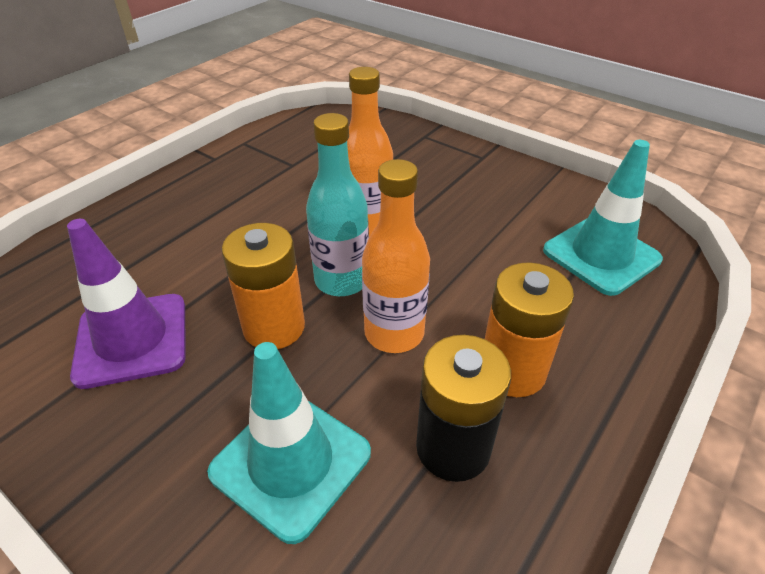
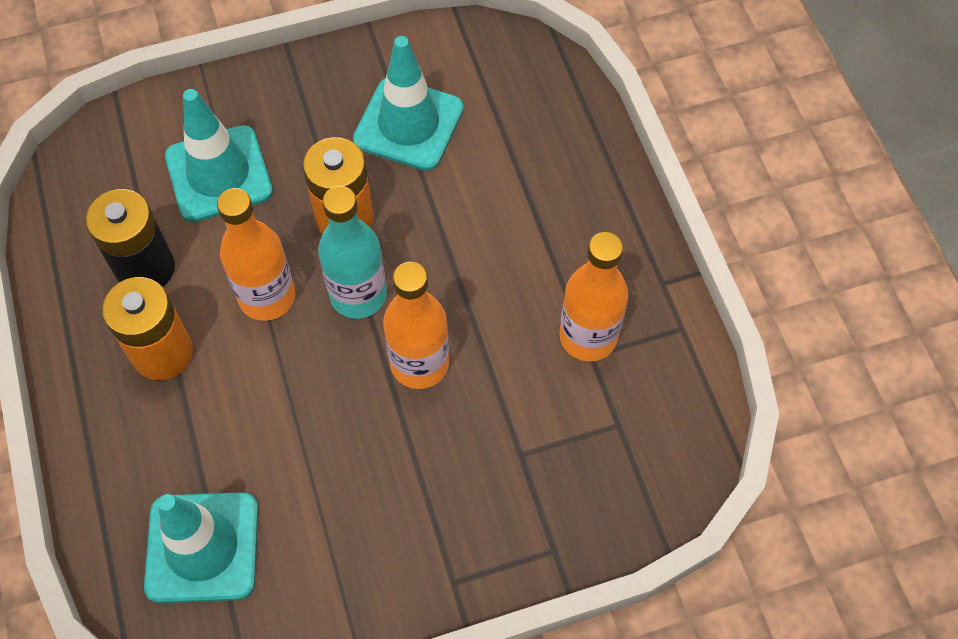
camera: 125 degrees right, 20 degrees up
purple traffic cone [67,219,186,389] -> turquoise traffic cone [353,36,464,171]
none -> orange bottle [559,232,628,362]

